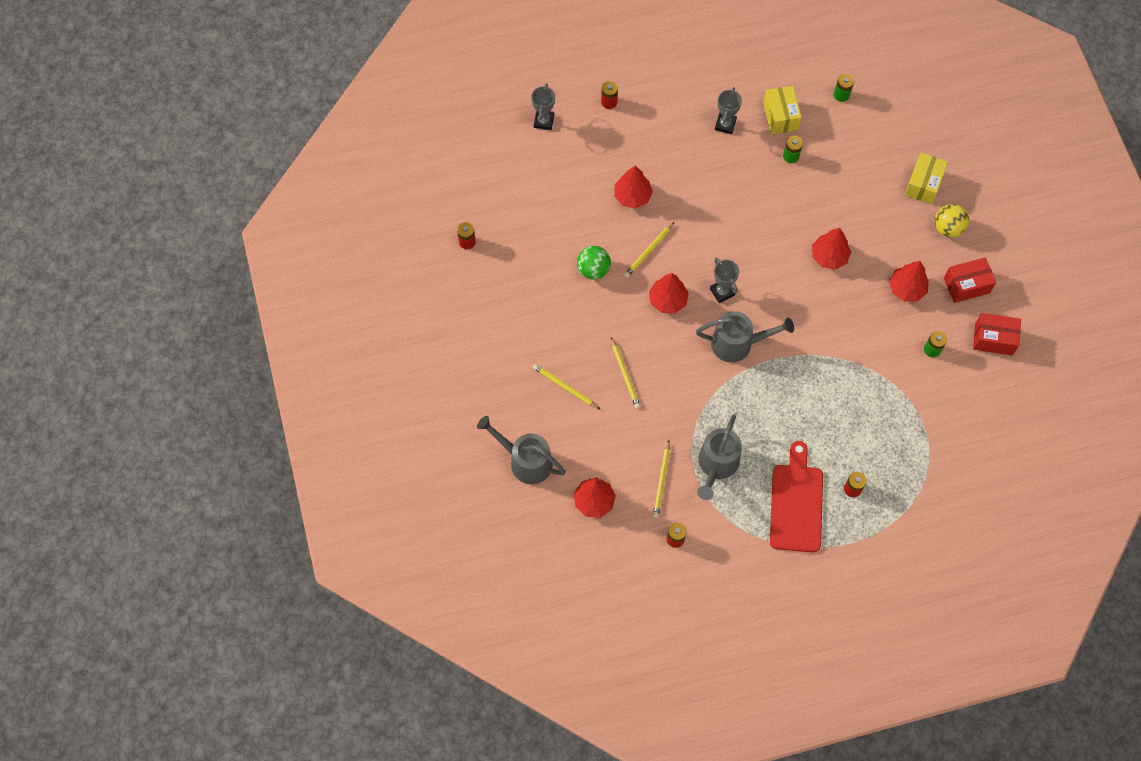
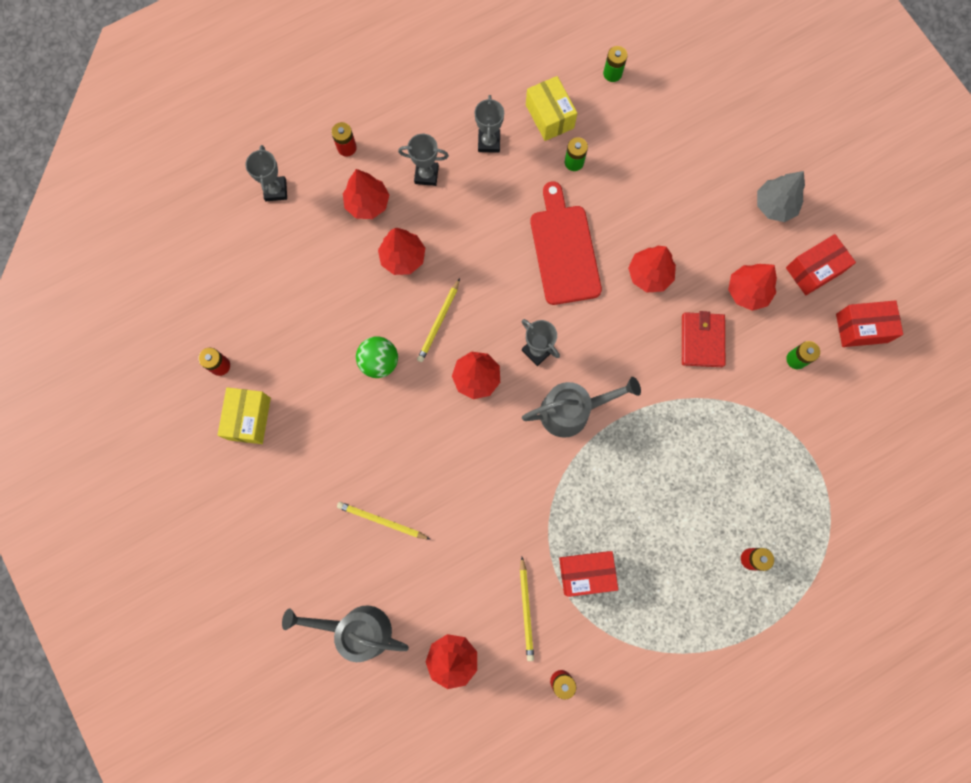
camera: 15 degrees left, 10 degrees up
yellow pencil [611,337,640,409] -> none
grey watering can [697,415,742,500] -> red box [559,551,618,597]
red cutting board [770,441,823,552] -> red cutting board moved to [530,181,602,305]
yellow box [905,153,948,204] -> yellow box moved to [218,387,271,444]
yellow ball [935,204,969,238] -> grey tree [757,171,805,222]
none -> red tree [343,169,389,219]
none -> grey trophy [398,134,449,186]
none -> red wallet [682,311,725,367]

